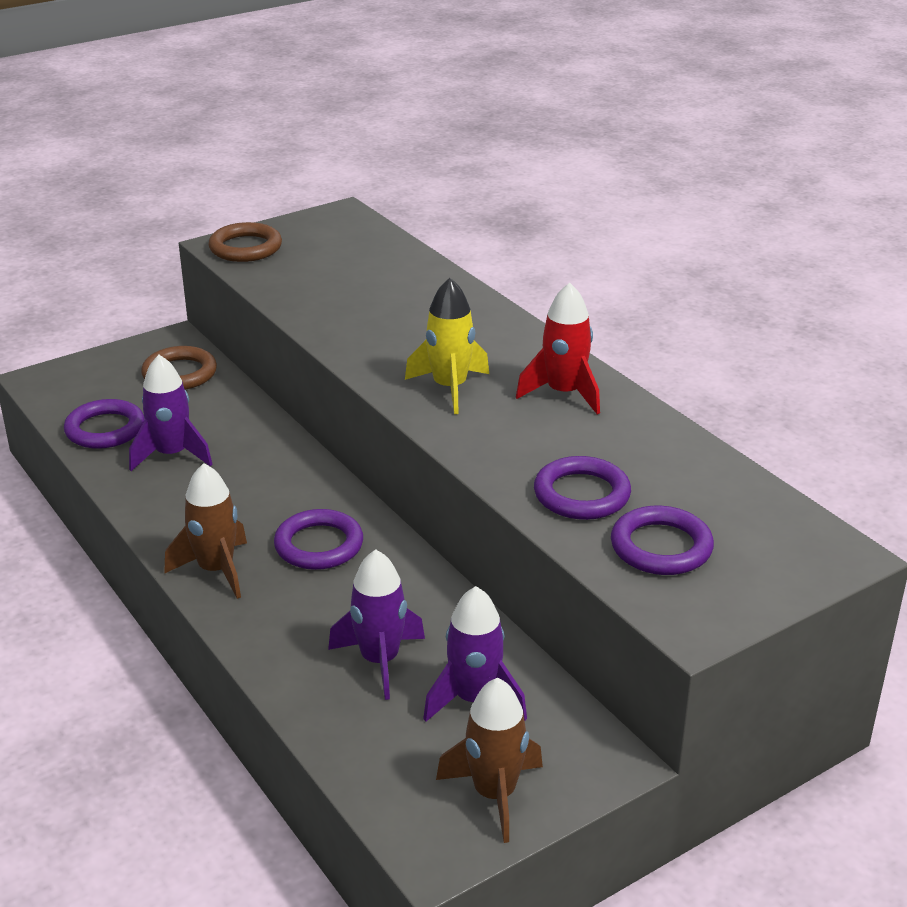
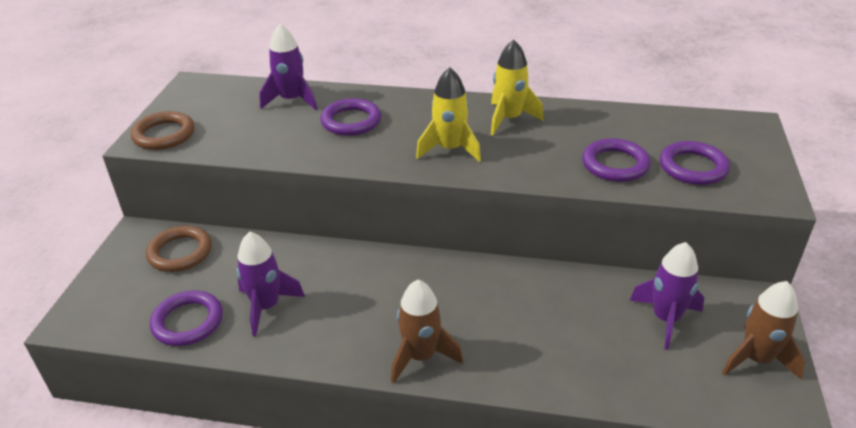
camera: 45 degrees left, 5 degrees up
purple ring [274,509,363,570] -> purple ring moved to [321,98,381,136]
purple rocket [328,549,425,700] -> purple rocket moved to [259,24,317,110]
red rocket [516,283,600,414] -> yellow rocket [491,39,544,135]

